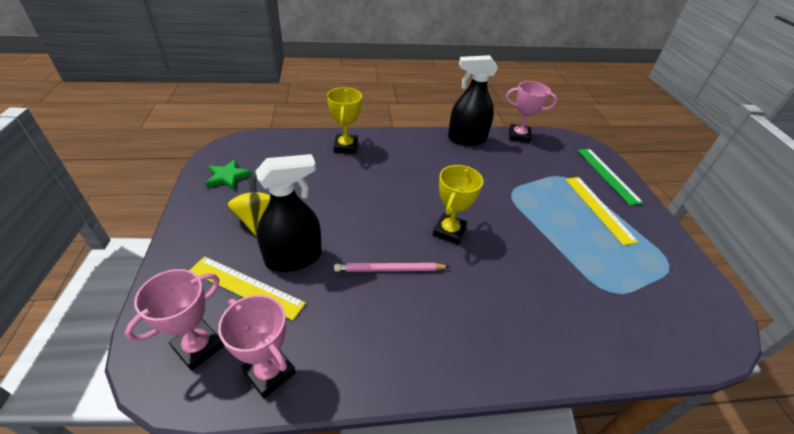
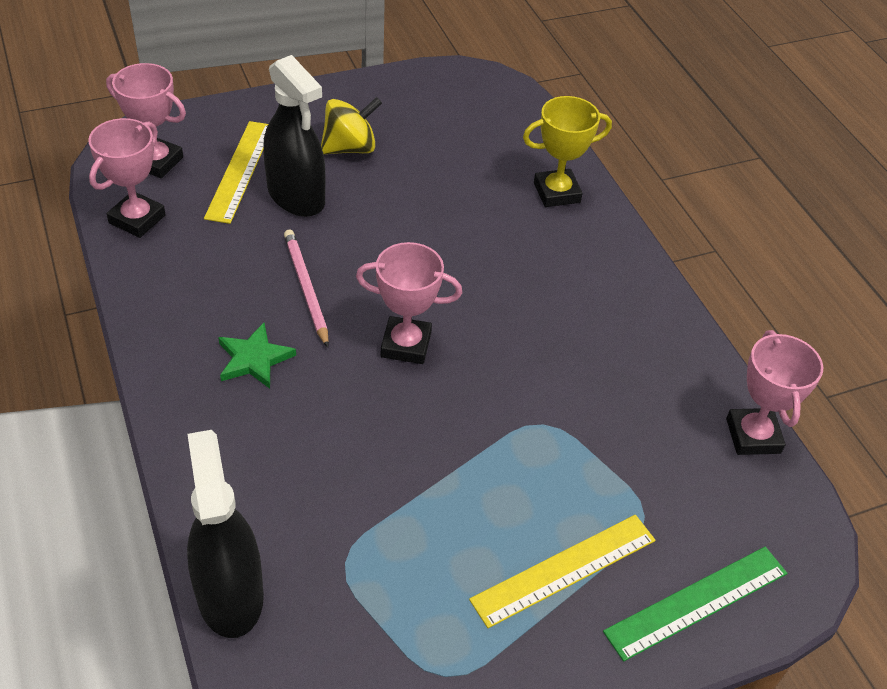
camera: 75 degrees right, 5 degrees up
green star [205,159,252,190] -> green star moved to [218,323,296,389]
yellow trophy [433,165,483,245] -> pink trophy [356,242,462,364]
black spray bottle [448,55,498,146] -> black spray bottle moved to [187,430,264,638]

